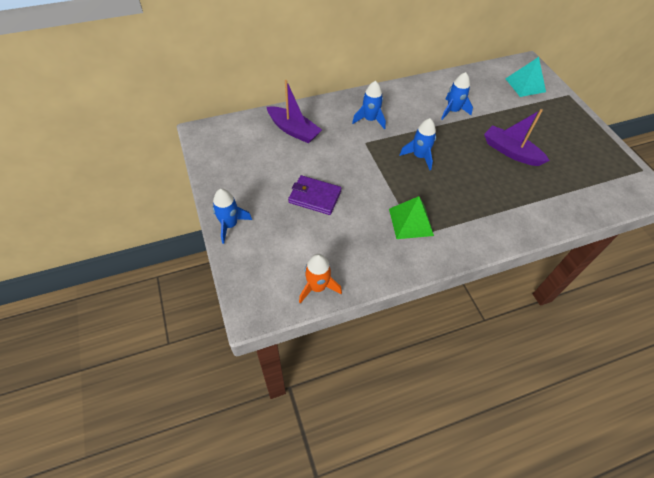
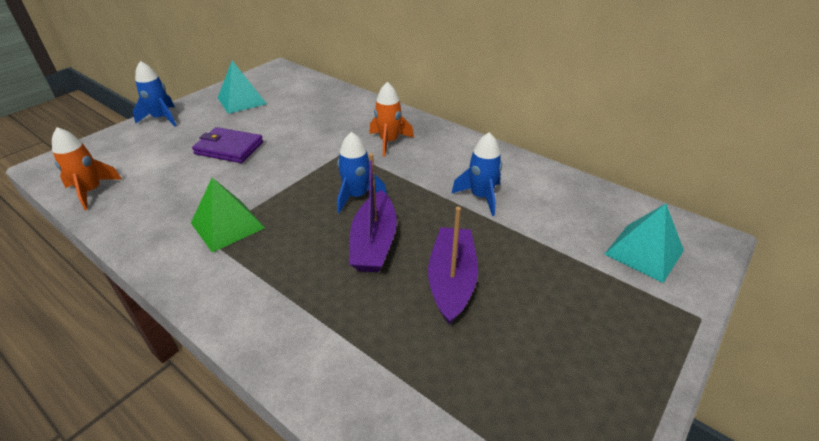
camera: 60 degrees right, 15 degrees down
purple boat [267,80,322,144] -> purple boat moved to [349,153,397,272]
purple wallet [288,175,342,215] -> purple wallet turned 60 degrees counterclockwise [192,127,263,163]
blue rocket [352,81,386,130] -> orange rocket [369,82,414,157]
none -> turquoise pyramid [218,61,267,114]

